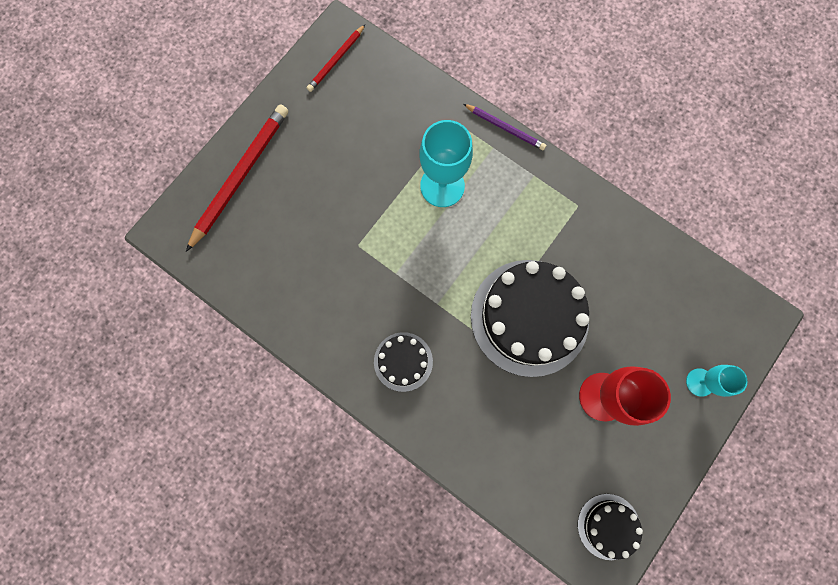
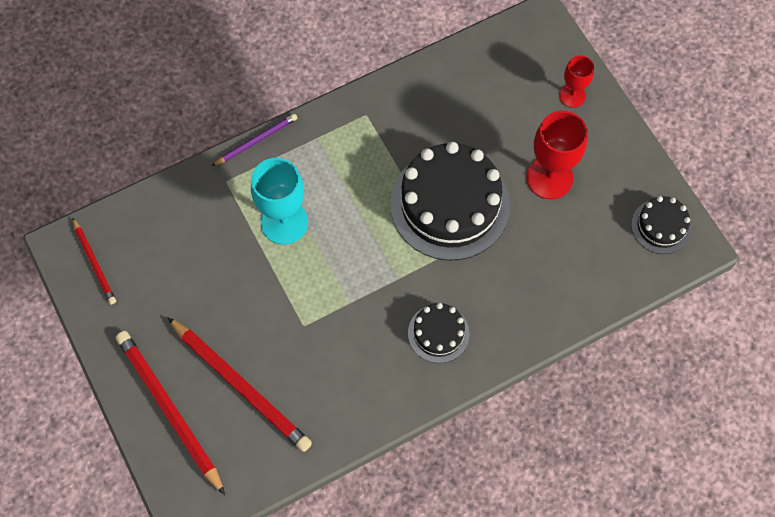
camera: 65 degrees left, 10 degrees down
turquoise goblet [686,365,748,397] -> red goblet [559,55,594,108]
none -> red pencil [167,317,312,452]

